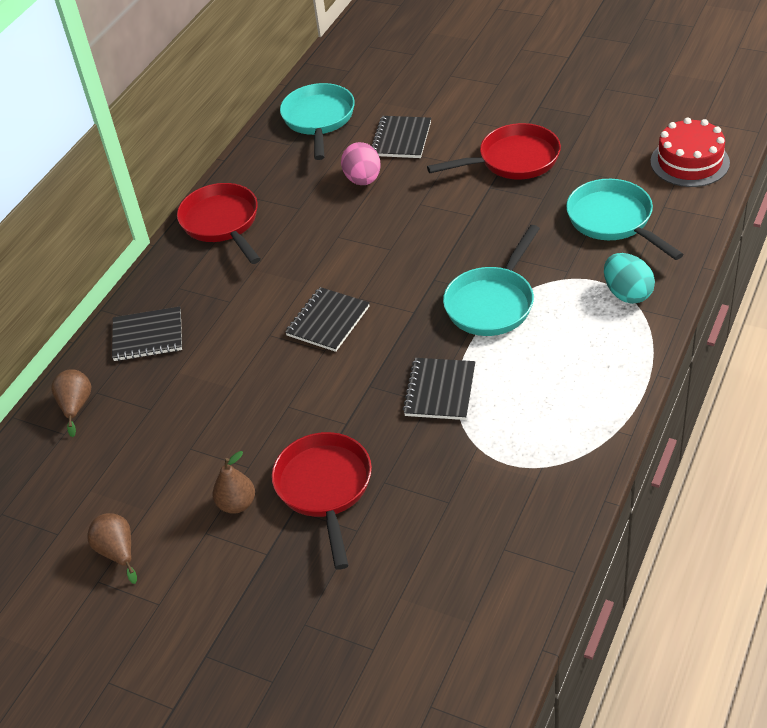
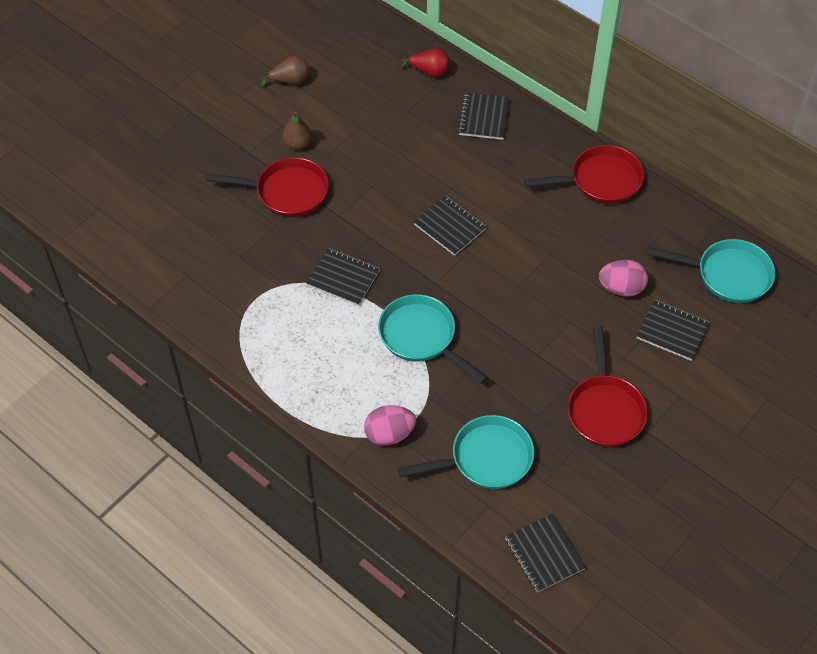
camera: 100 degrees right, 10 degrees up
brown pear [51,369,91,437] -> red pear [401,48,449,77]
turquoise egg [604,253,655,304] -> pink egg [364,405,416,446]
red cake [650,118,730,187] -> black notebook [505,514,586,592]

